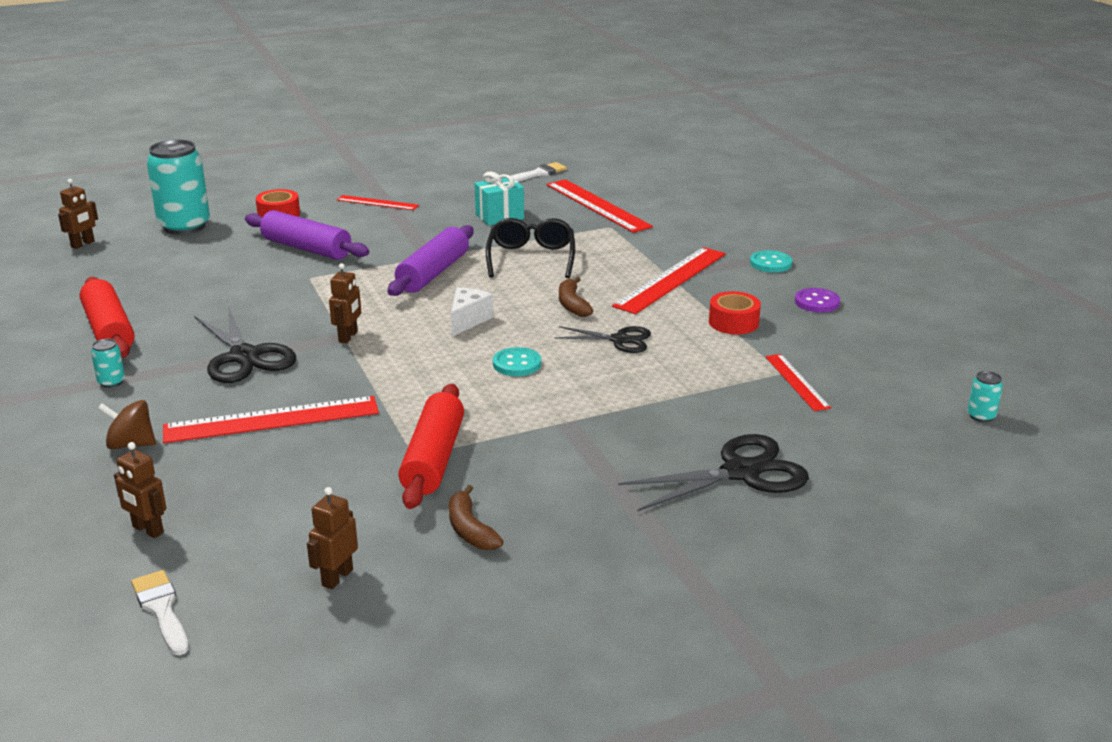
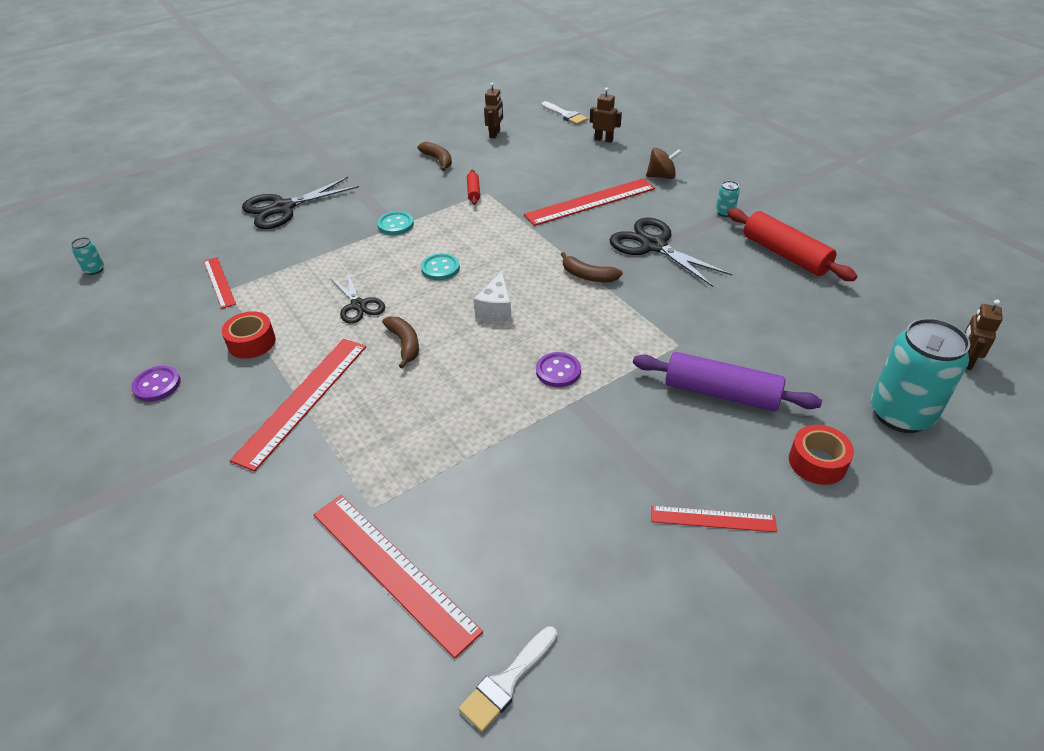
camera: 170 degrees right, 15 degrees up
brown robot [329,263,361,343] -> brown banana [561,252,623,282]
purple rolling pin [387,225,474,296] -> purple button [536,352,581,387]
red rolling pin [398,384,464,509] -> red rolling pin [467,170,480,205], size x0.47
turquoise gift [475,171,524,226] -> none
black glasses [486,218,575,278] -> none
black scissors [555,326,651,353] -> black scissors turned 120 degrees counterclockwise [330,274,385,324]
turquoise button [750,250,792,273] -> turquoise button moved to [377,211,414,235]

